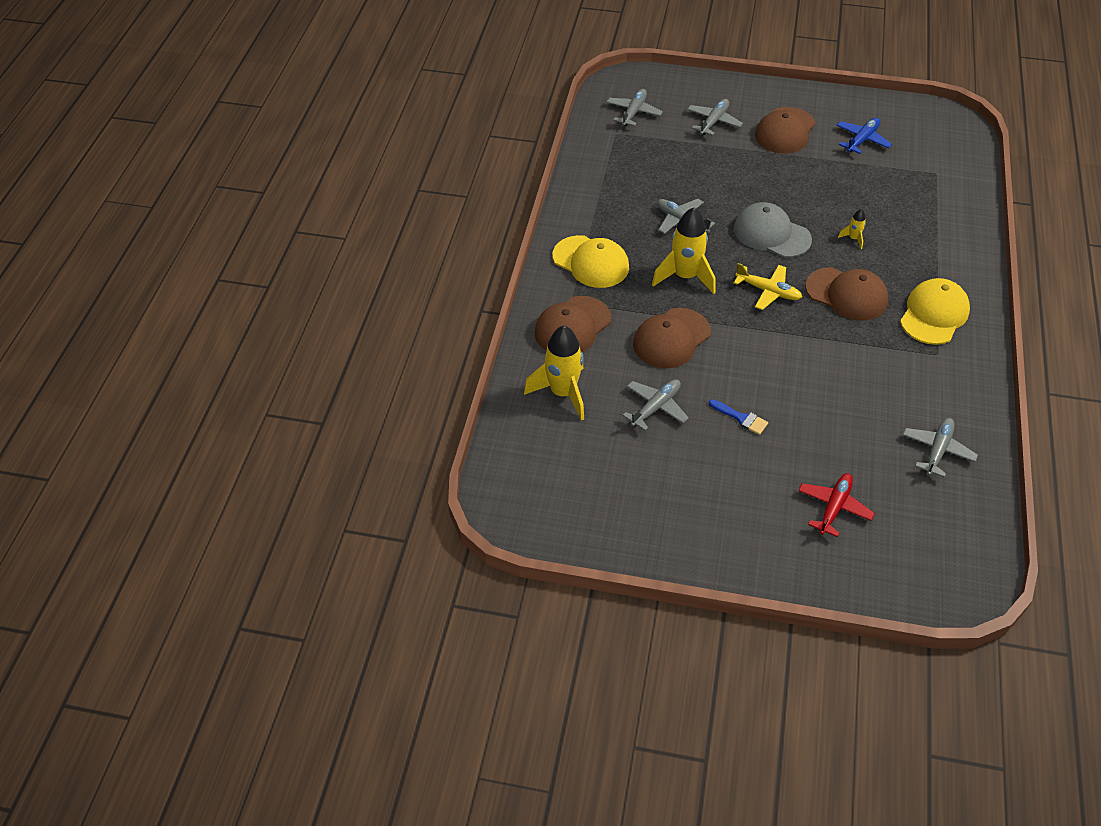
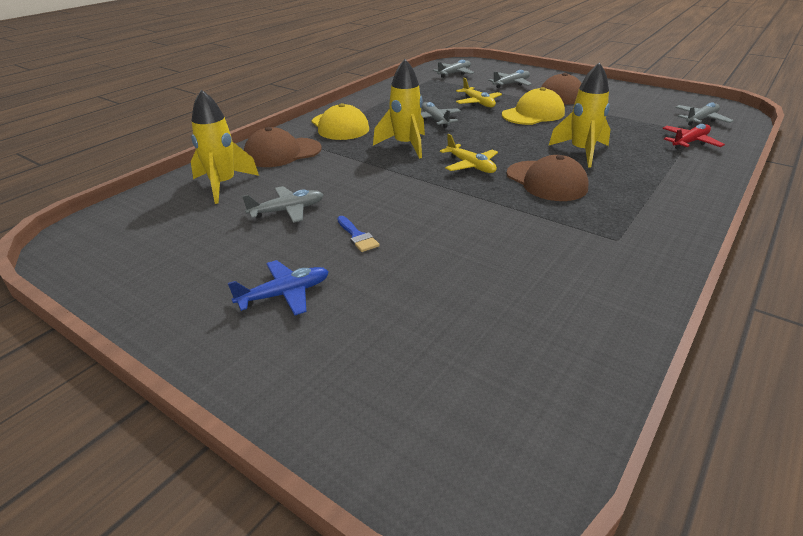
camera: 25 degrees right, 15 degrees down
brown cap [633,308,711,368] -> none
grey cap [734,202,812,258] -> none
red plane [798,473,875,537] -> red plane moved to [662,124,725,149]
blue plane [836,118,892,154] -> blue plane moved to [228,260,329,316]
yellow rocket [838,209,866,249] -> yellow rocket [548,62,611,167], size x2.24
yellow cap [900,278,970,345] -> yellow cap moved to [502,87,565,125]
grey plane [903,418,978,477] -> grey plane moved to [675,103,734,126]
none -> yellow plane [456,78,502,107]

